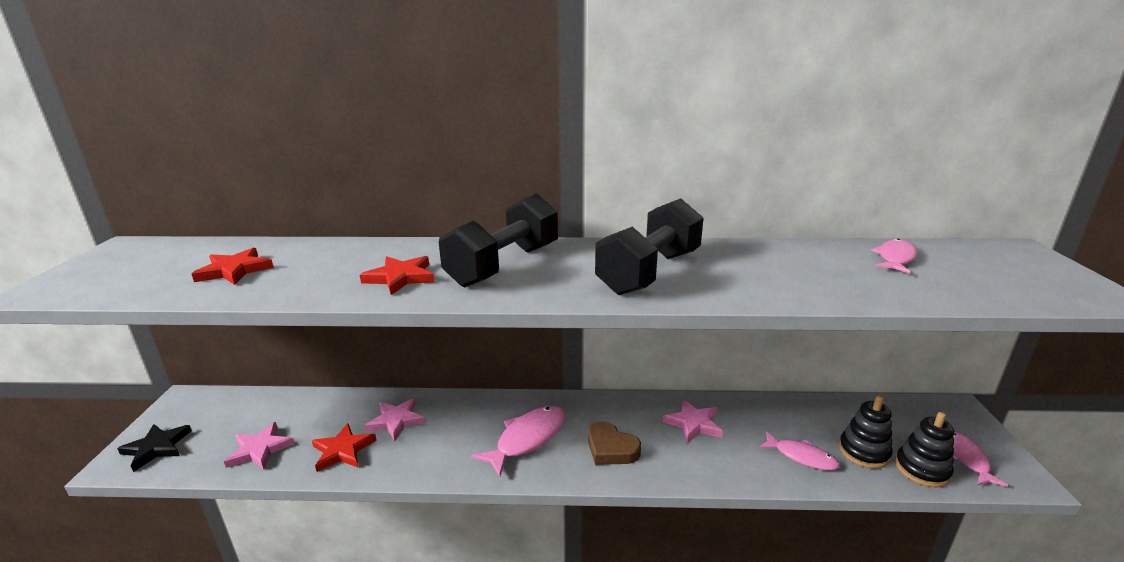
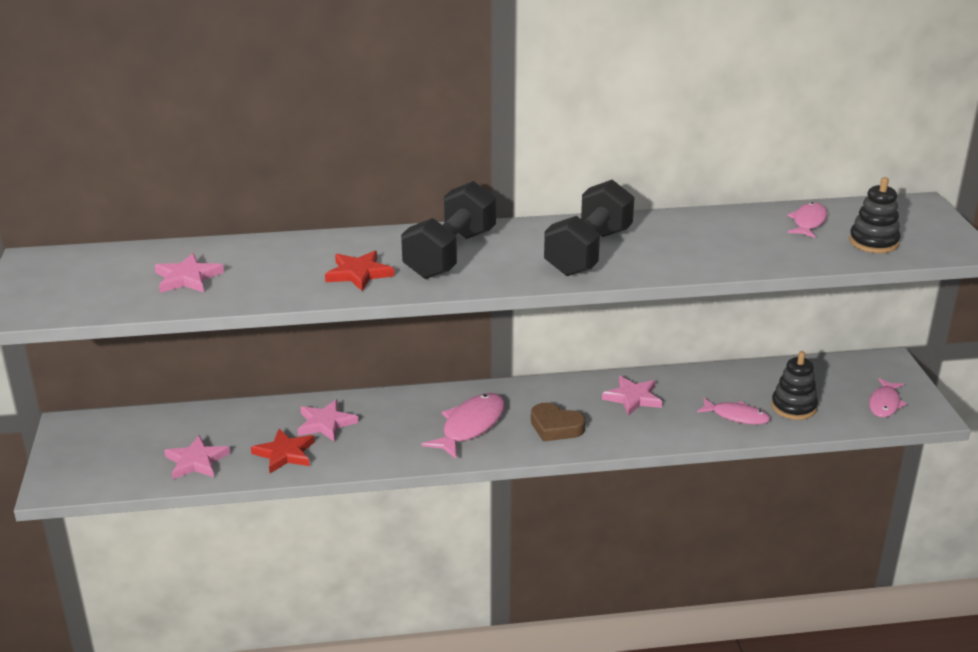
camera: 10 degrees left, 5 degrees up
black star [117,424,192,472] -> none
red star [192,248,274,285] -> pink star [154,253,224,293]
black stacking toy [895,412,954,487] -> black stacking toy moved to [849,177,901,253]
pink fish [953,431,1009,487] -> pink fish turned 150 degrees counterclockwise [869,378,907,418]

